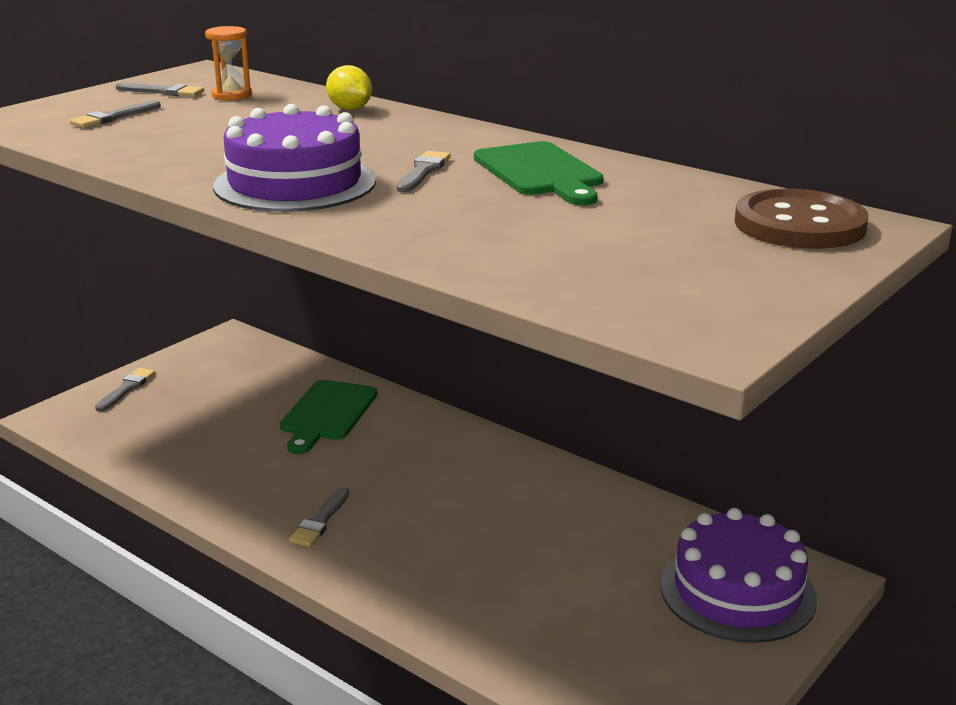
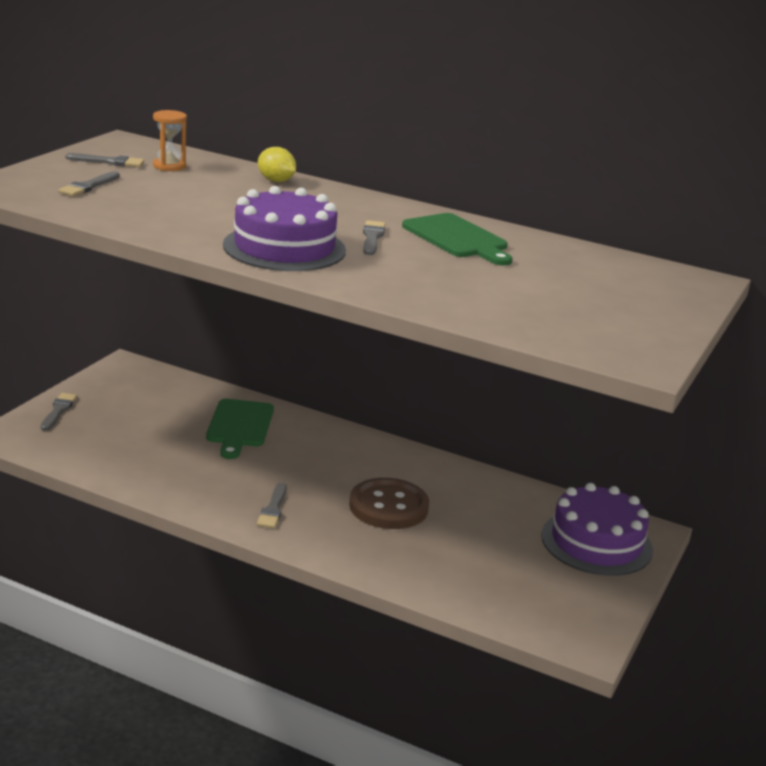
camera: 15 degrees left, 0 degrees up
brown button [734,189,869,249] -> brown button moved to [349,478,429,529]

